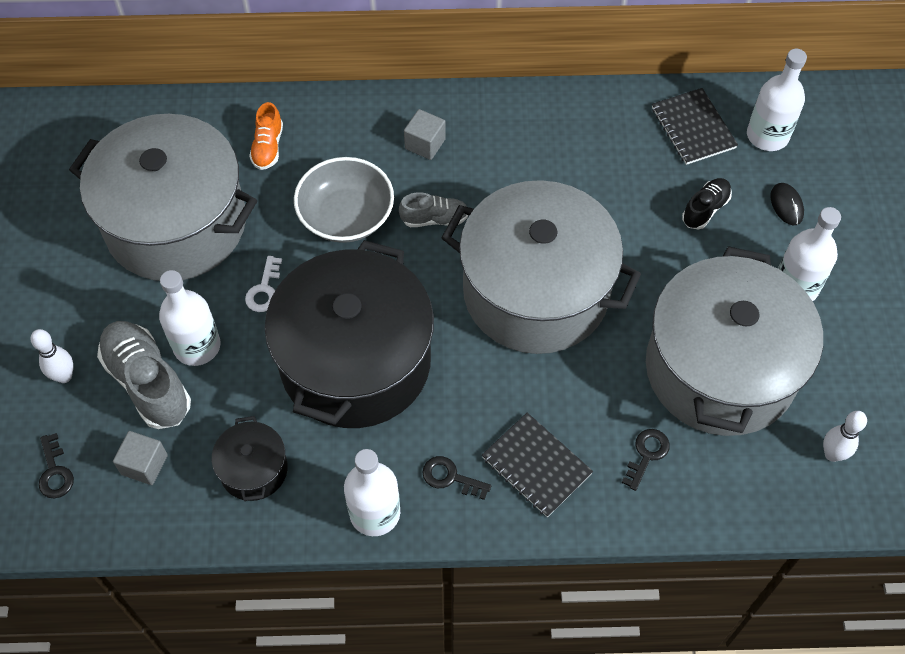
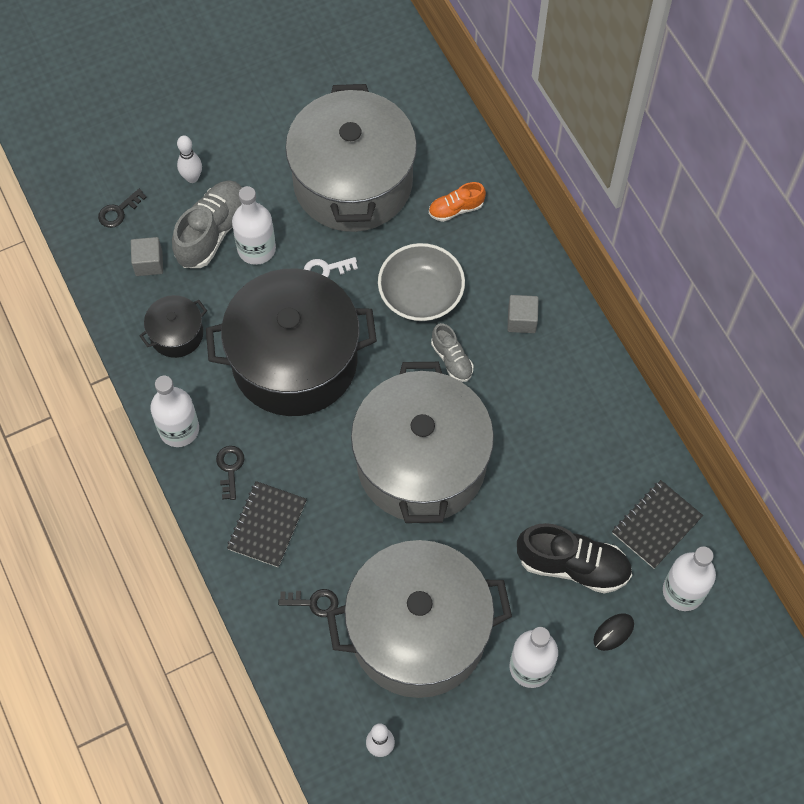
camera: 65 degrees right, 5 degrees up
black shoe [682,178,732,230] -> black shoe [517,523,632,594], size x1.79

